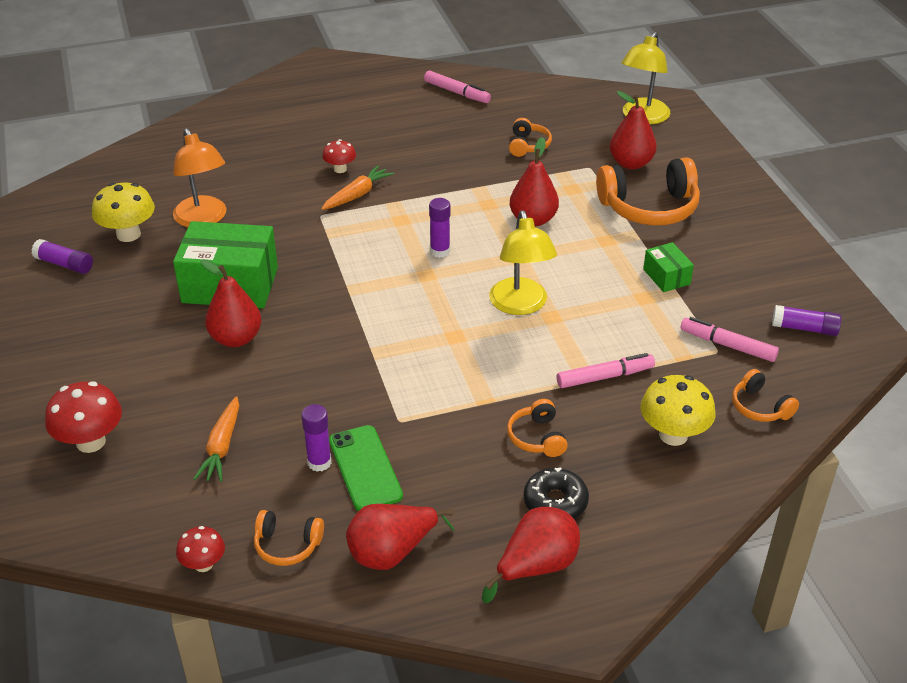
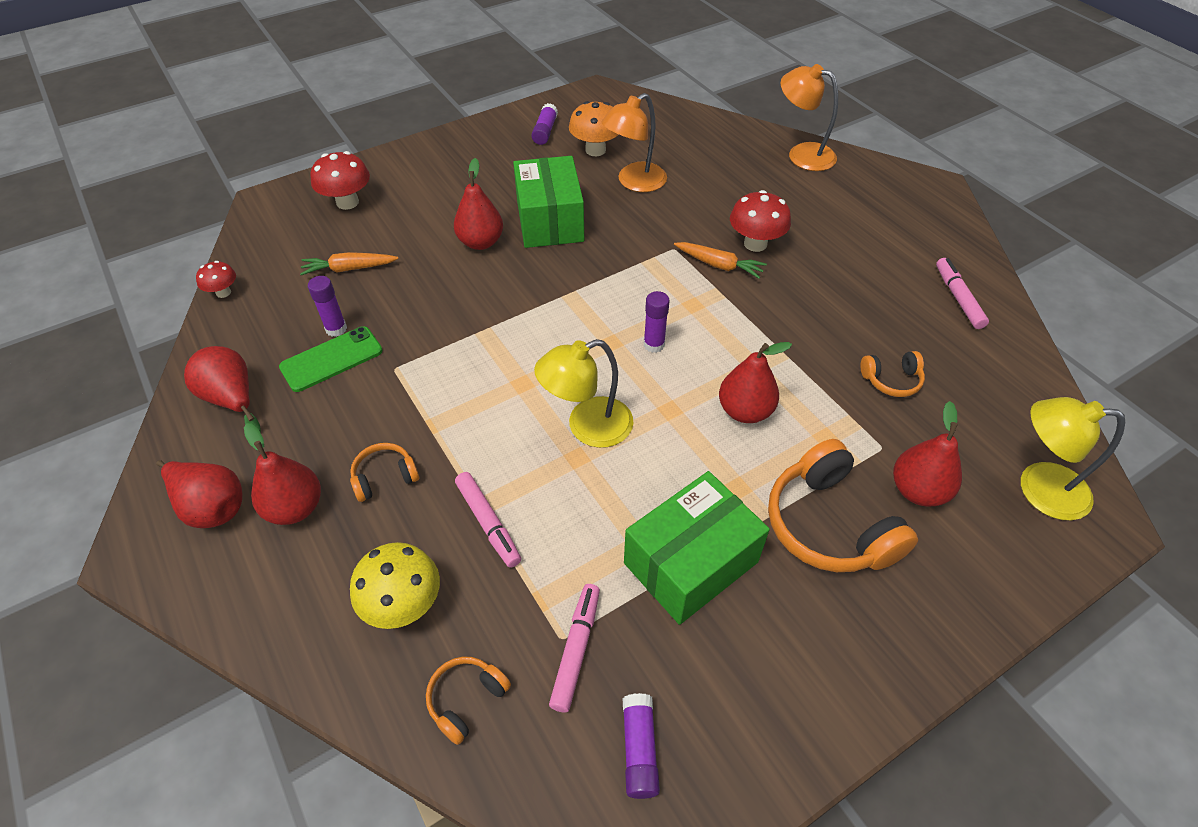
camera: 75 degrees right, 10 degrees up
yellow mushroom [92,182,155,242] -> orange mushroom [569,101,619,156]
orange headphones [254,510,324,566] -> none
red mushroom [322,139,356,173] -> red mushroom [730,190,791,252], size x1.70
pink marker [424,70,491,103] -> pink marker turned 150 degrees clockwise [936,258,989,329]
black donut [523,467,589,519] -> red pear [244,423,321,525]
green box [643,242,694,292] -> green box [624,471,770,625], size x2.07
none -> orange lamp [781,64,838,171]

